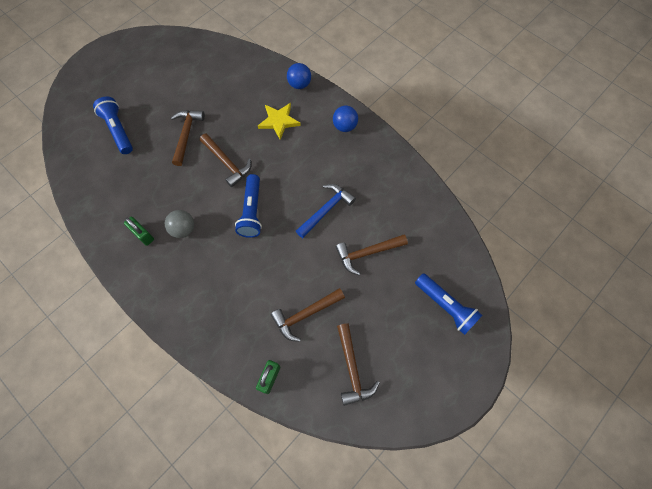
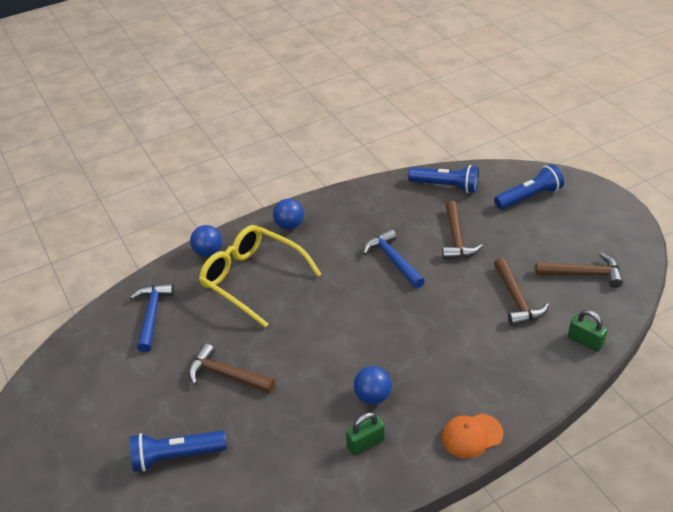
camera: 70 degrees left, 25 degrees down
grey ball [165,210,194,238] -> blue ball [354,366,392,405]
brown hammer [200,134,251,187] -> none
blue flashlight [235,174,262,238] -> blue flashlight moved to [408,165,479,193]
yellow star [258,103,301,140] -> yellow glasses [199,225,321,328]
none -> blue hammer [130,283,174,352]
none -> orange cap [442,413,503,459]

